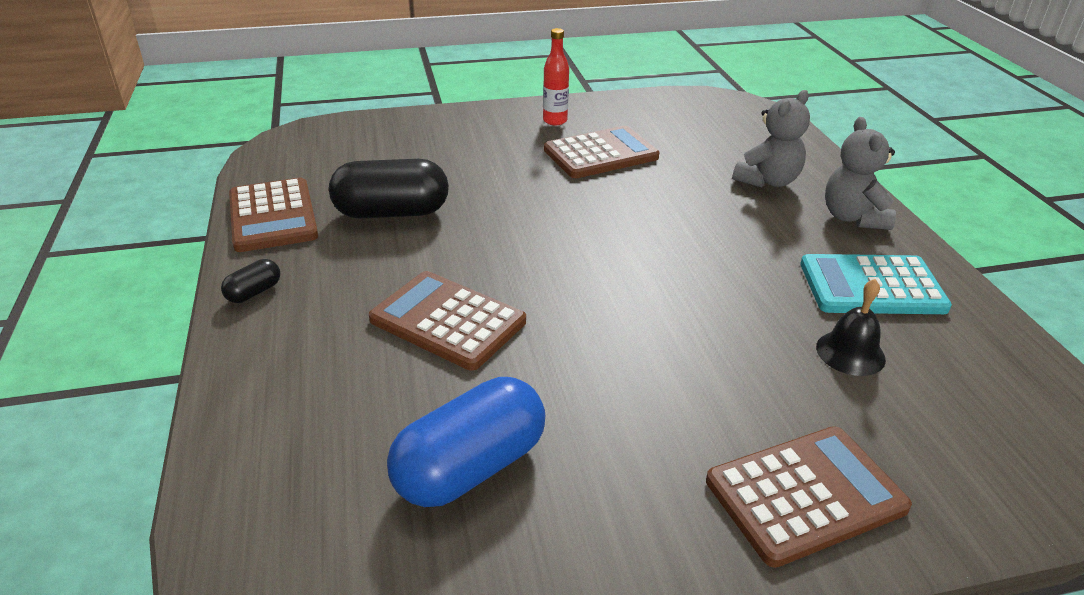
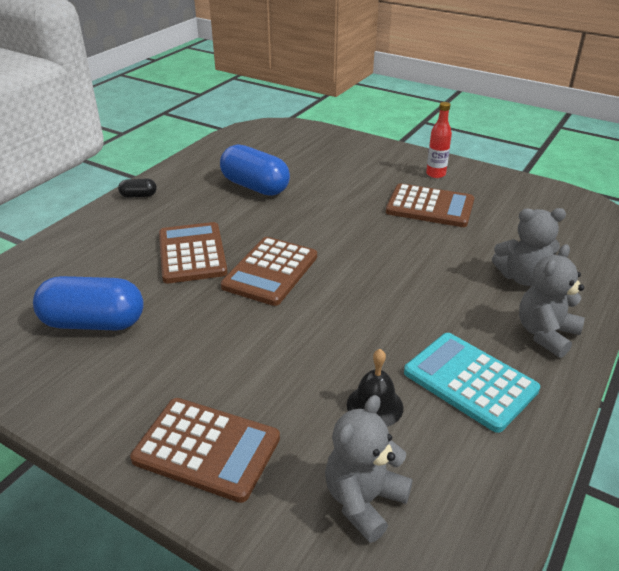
camera: 45 degrees right, 0 degrees up
brown calculator [229,177,318,252] -> brown calculator moved to [221,237,317,306]
black capsule [329,159,449,219] -> blue capsule [220,144,290,196]
none -> grey teddy bear [325,395,413,543]

